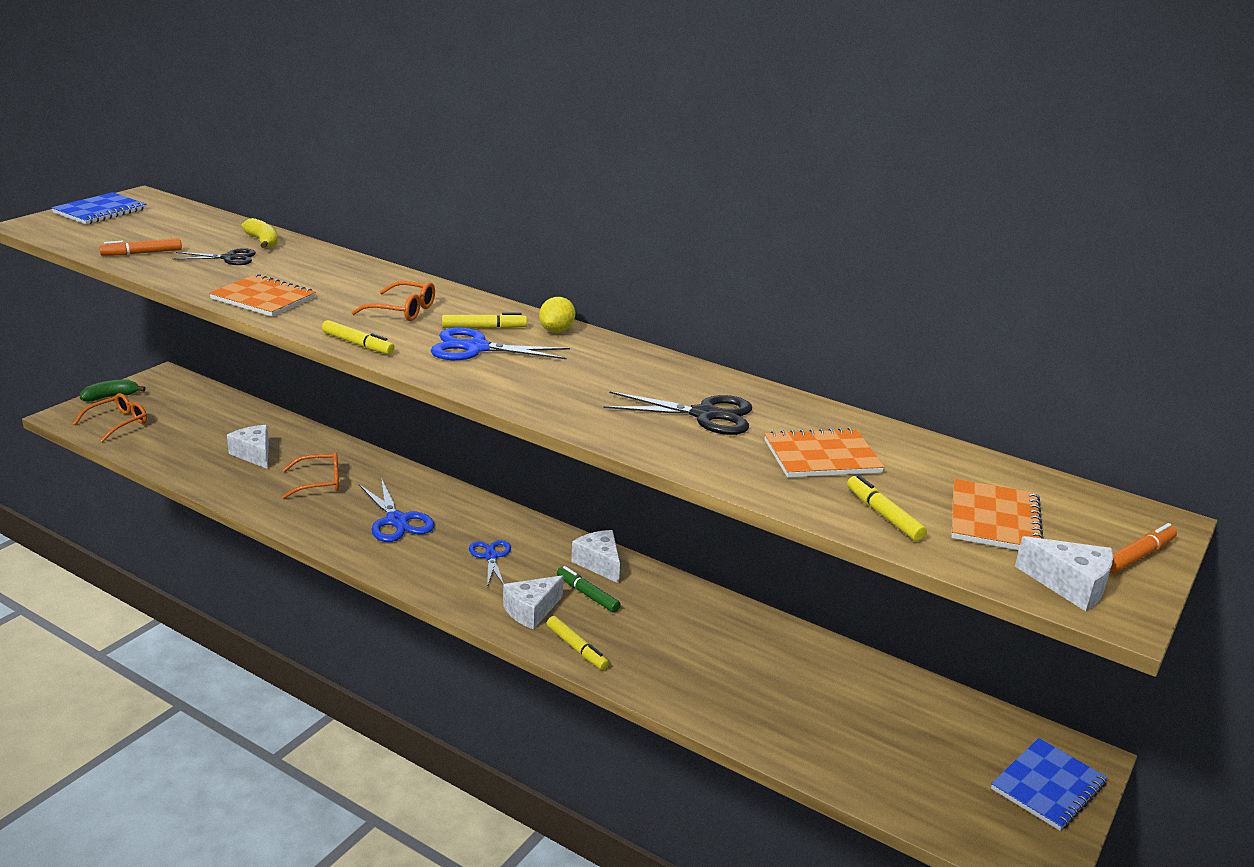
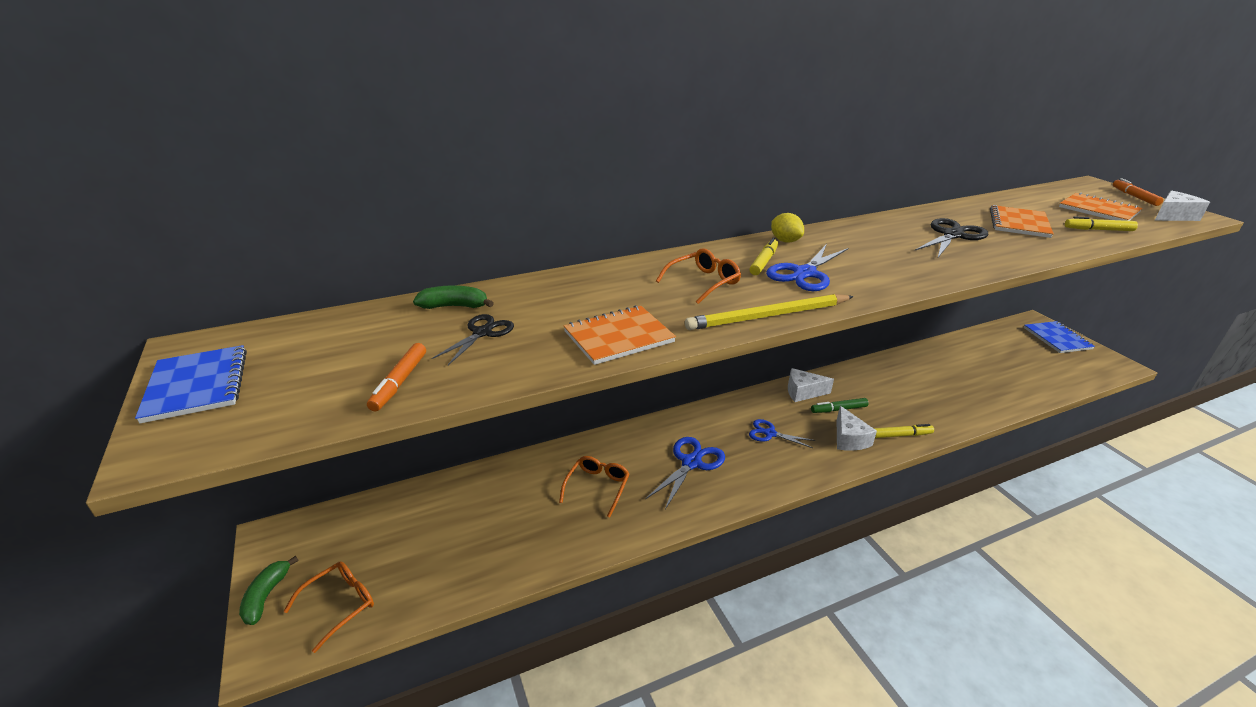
camera: 55 degrees left, 5 degrees up
orange glasses [73,393,147,442] -> orange glasses turned 60 degrees clockwise [283,561,374,653]
white cheese [227,425,269,469] -> none
yellow banana [241,218,278,248] -> green banana [413,285,494,309]
yellow marker [322,320,395,354] -> yellow pencil [685,294,854,330]
blue scissors [359,478,435,542] -> blue scissors turned 60 degrees counterclockwise [645,437,725,509]

